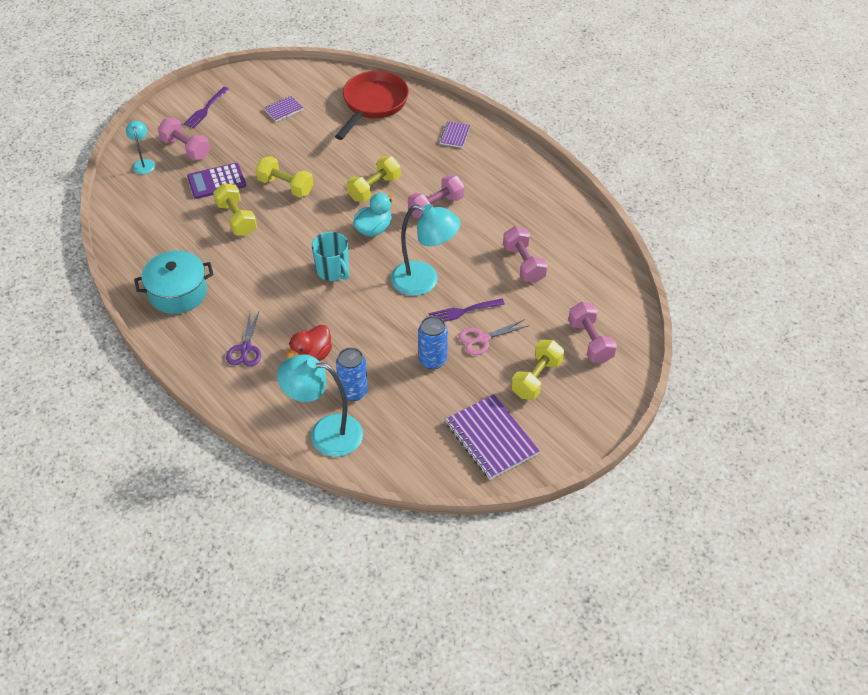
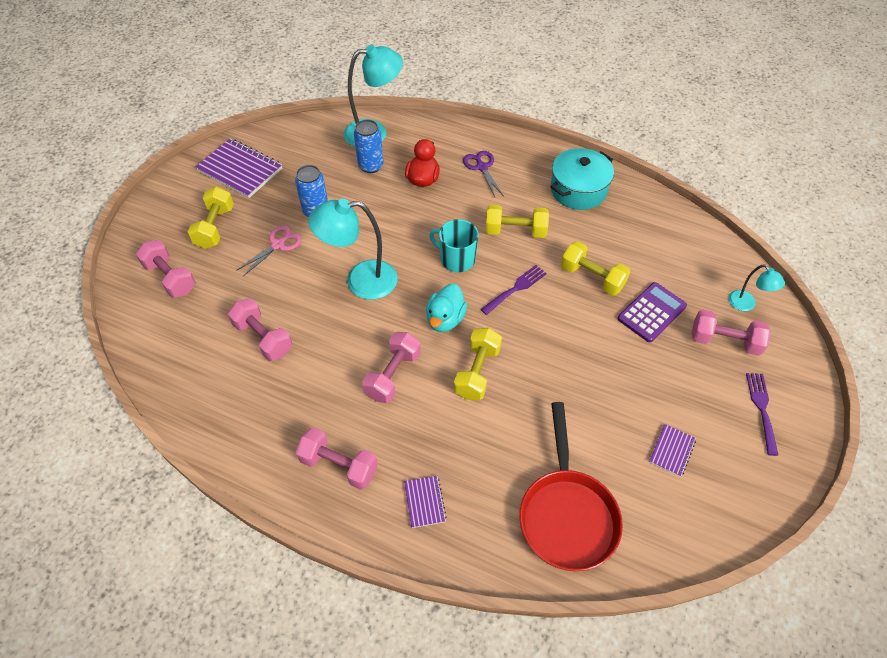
camera: 155 degrees right, 5 degrees up
yellow dumbbell [256,156,314,198] -> yellow dumbbell moved to [486,204,549,238]
purple fork [429,299,505,322] -> purple fork moved to [481,265,547,315]
none -> pink dumbbell [296,427,378,490]

